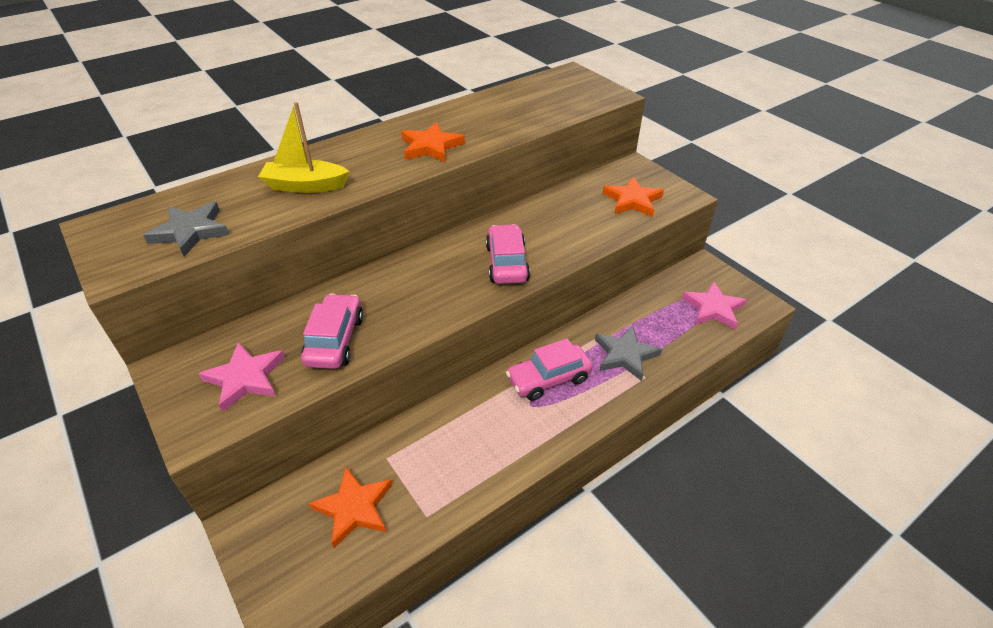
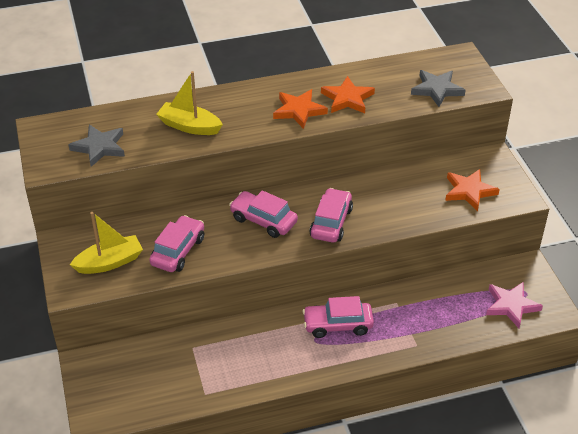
camera: 20 degrees right, 0 degrees up
pink star [198,342,285,412] -> yellow boat [70,212,143,274]
orange star [309,467,392,548] -> orange star moved to [321,76,375,113]
grey star [595,325,662,381] -> grey star moved to [411,70,465,107]
none -> pink car [229,190,298,238]

